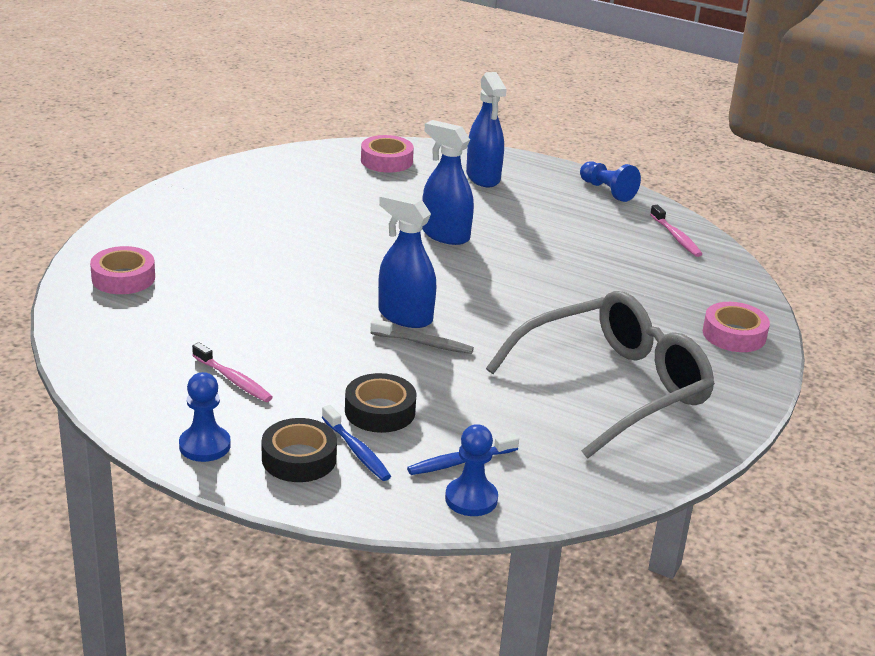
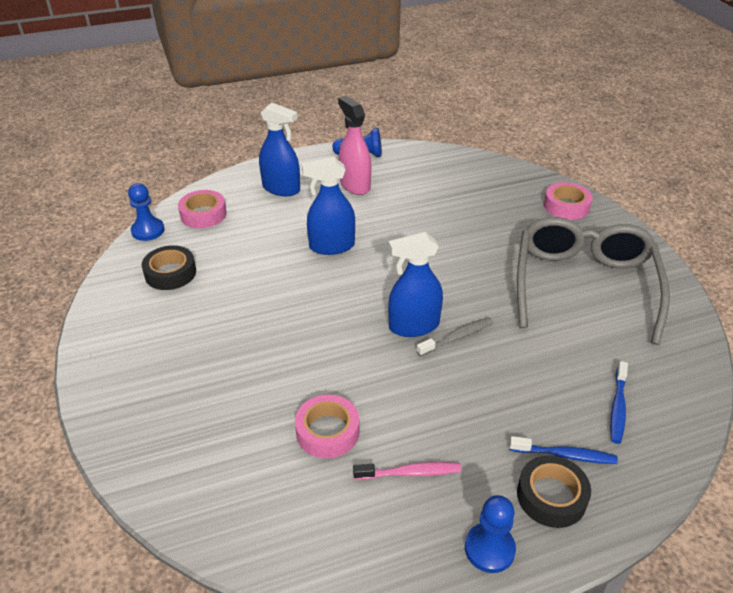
camera: 45 degrees left, 10 degrees up
pink tape [90,246,155,294] -> pink tape moved to [295,395,359,458]
black tape [345,373,416,433] -> black tape moved to [142,245,196,290]
blue pawn [445,424,498,516] -> blue pawn moved to [128,183,165,241]
pink toothbrush [650,205,702,257] -> none
none -> pink spray bottle [338,96,371,195]

